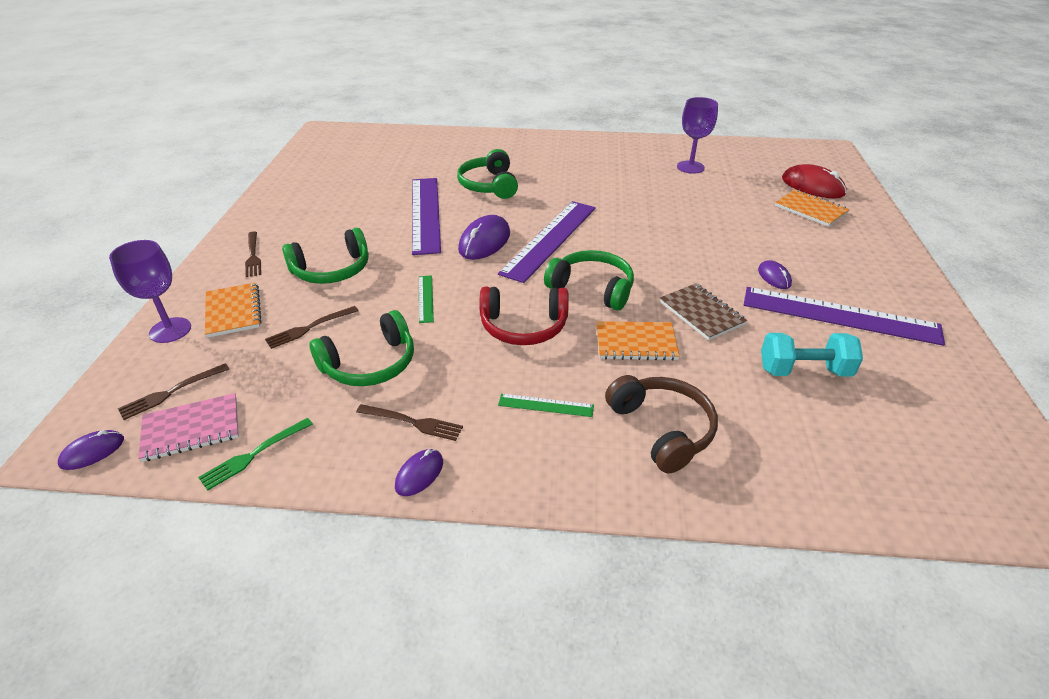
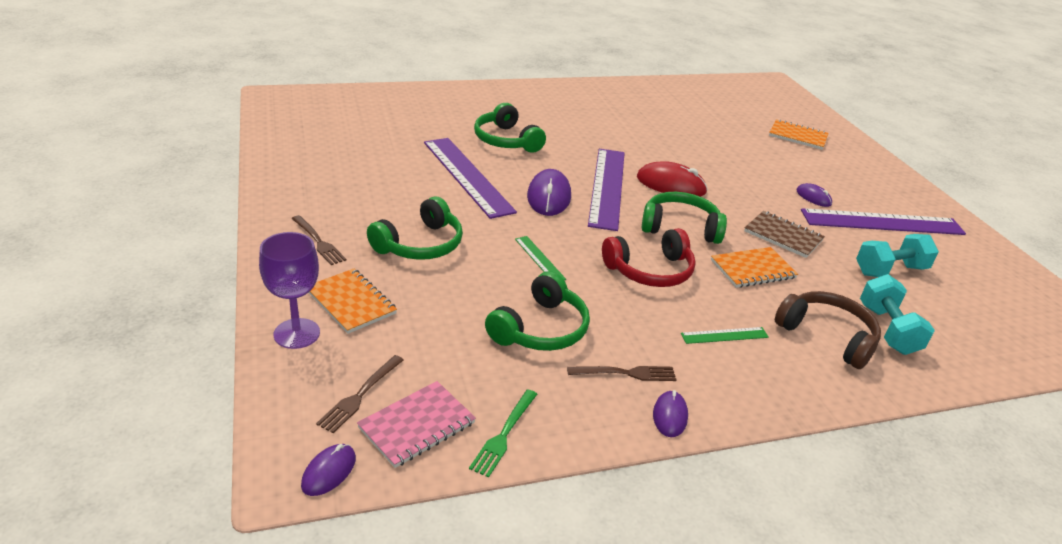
camera: 25 degrees left, 5 degrees down
brown fork [265,306,358,349] -> none
purple goblet [677,97,718,174] -> none
red mouse [782,164,847,198] -> red mouse moved to [637,161,708,197]
none -> turquoise dumbbell [860,274,935,355]

